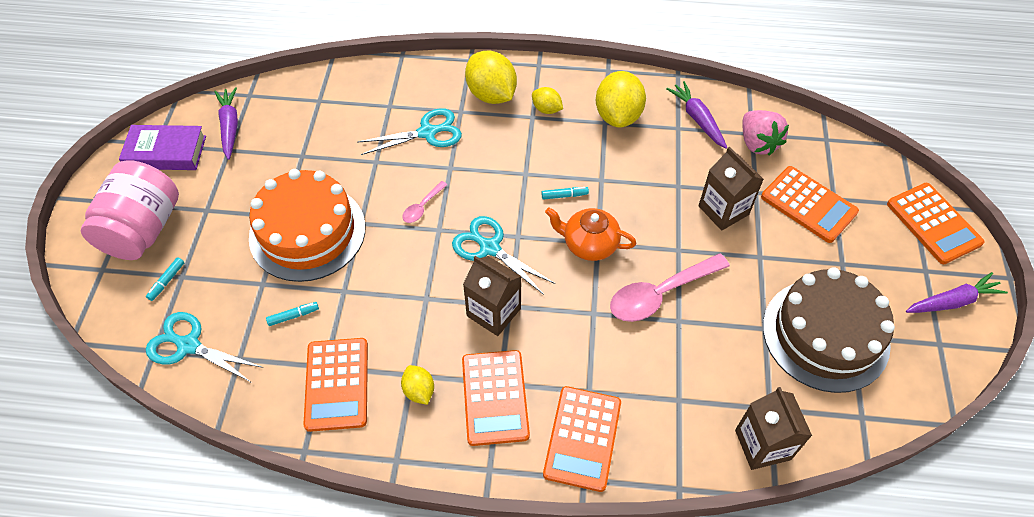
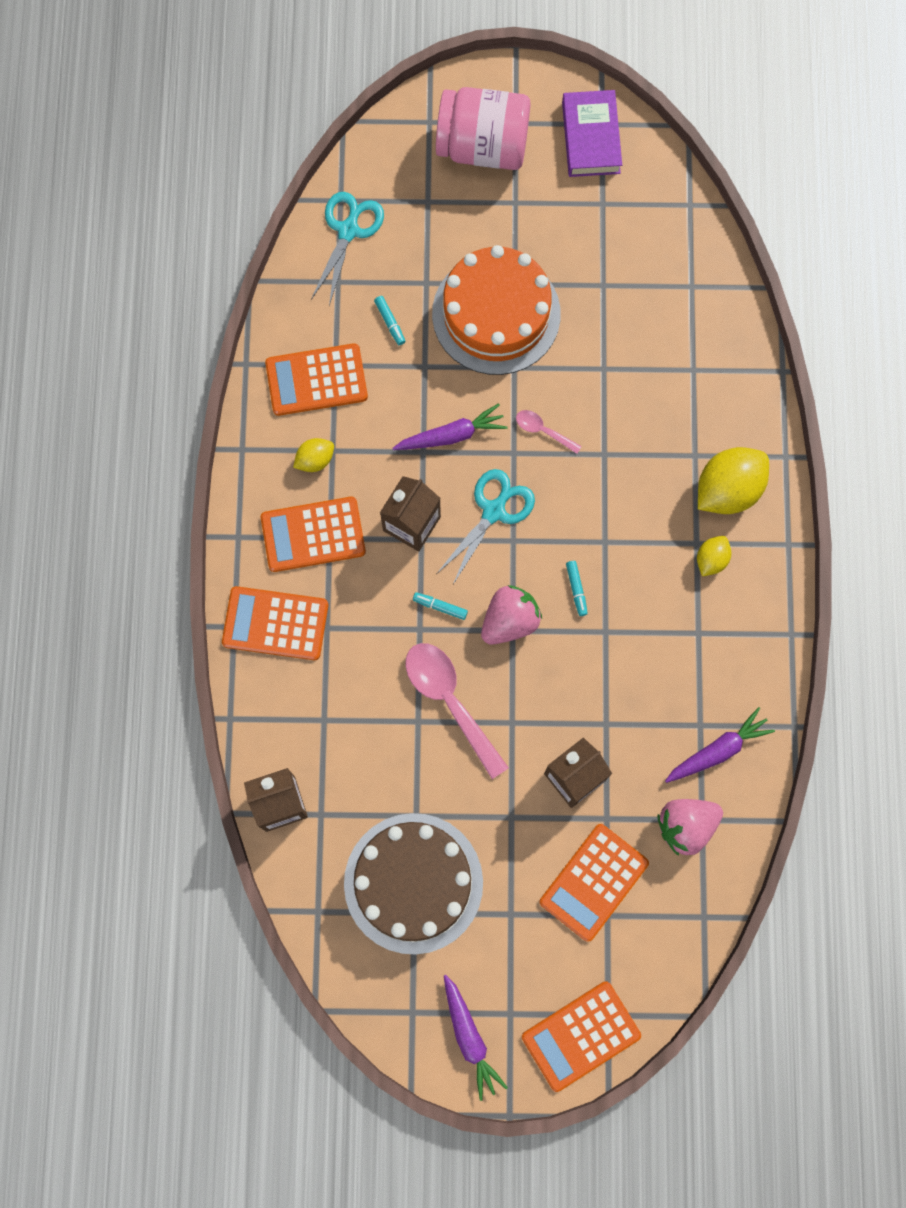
camera: 85 degrees right, 20 degrees up
turquoise marker [146,257,184,301] -> turquoise marker moved to [413,592,468,620]
purple carrot [214,87,238,160] -> purple carrot moved to [393,403,507,450]
turquoise scissors [358,108,462,155] -> none
orange teapot [545,208,636,261] -> pink strawberry [481,585,542,645]
yellow lemon [596,71,646,128] -> none

